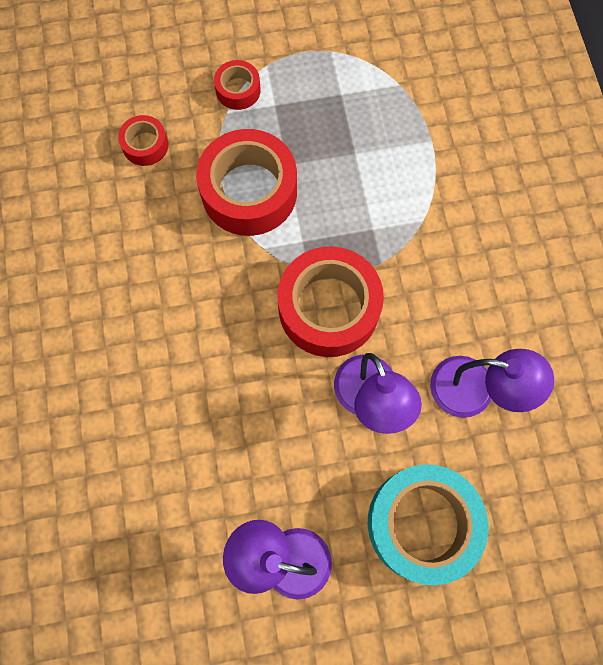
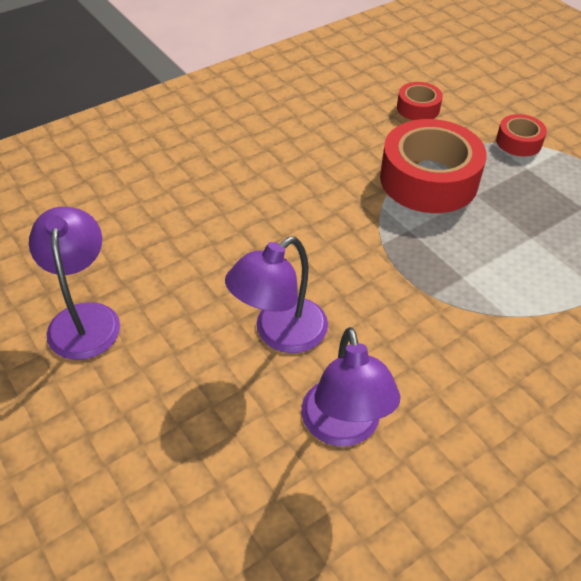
camera: 65 degrees right, 25 degrees down
red tape [278,246,384,357] -> none
turquoise tape [368,464,488,586] -> none

